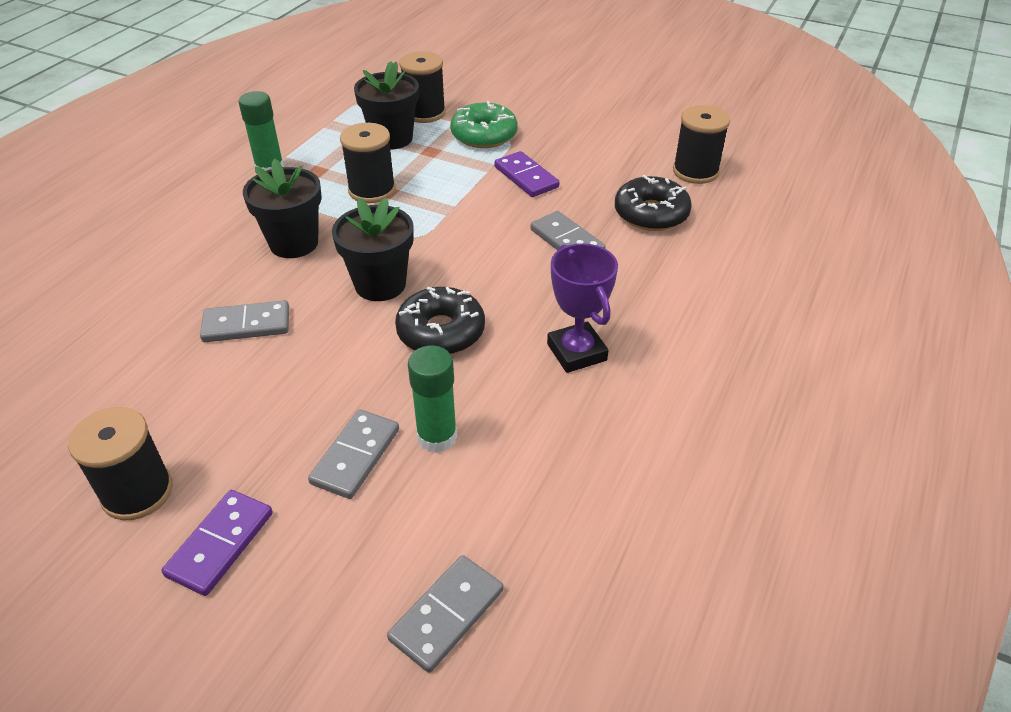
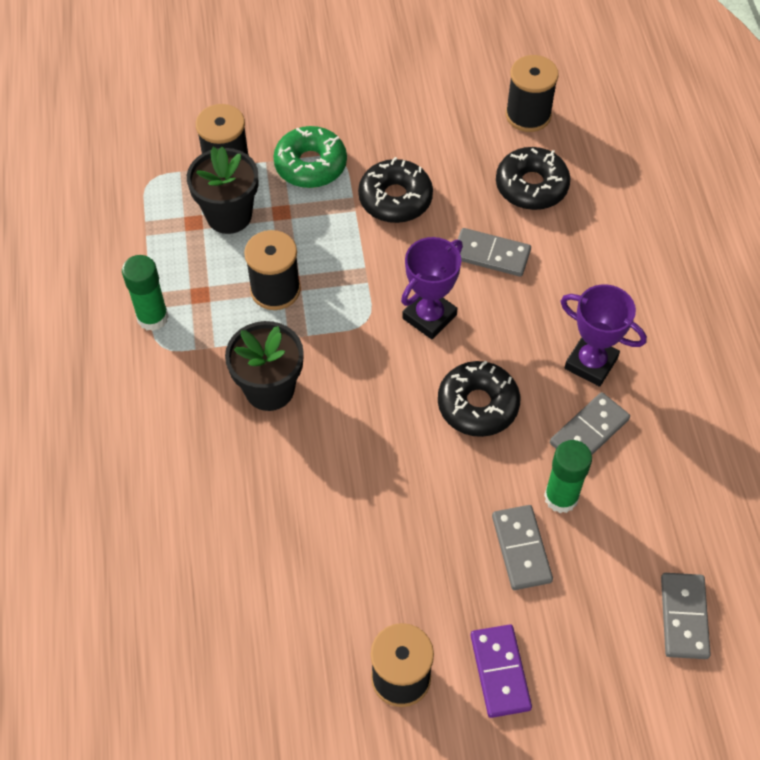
camera: 35 degrees left, 15 degrees up
grey domino [200,300,289,342] -> grey domino moved to [550,392,630,455]
black flower pot [332,198,414,301] -> none
purple domino [494,151,559,197] -> black donut [358,157,433,223]
none -> purple trophy [401,237,463,340]

